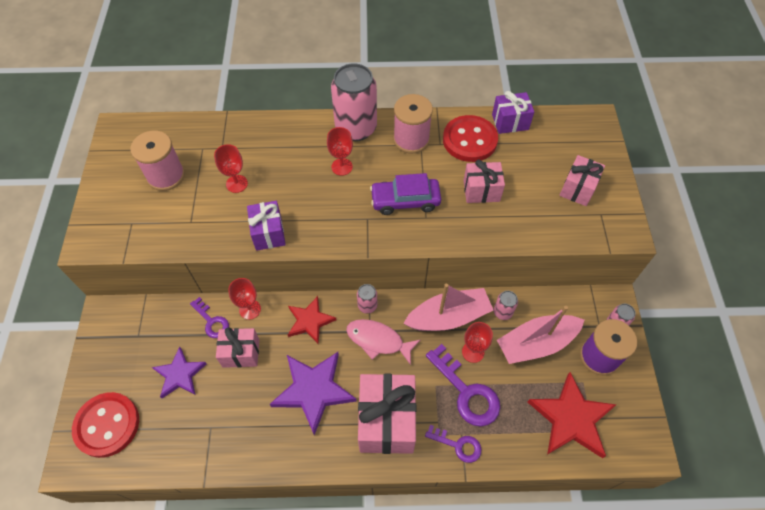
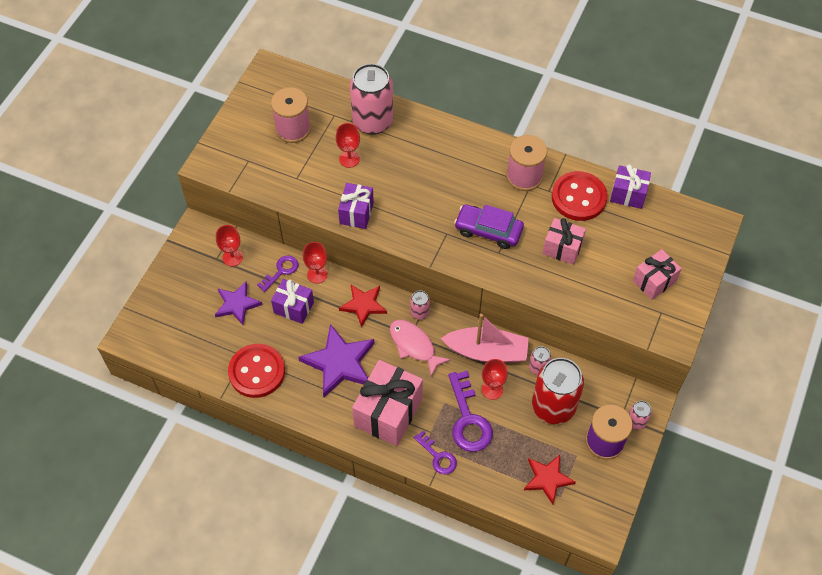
camera: 25 degrees right, 0 degrees up
red button [72,392,139,458] -> red button moved to [228,344,285,398]
purple key [190,297,229,338] -> purple key turned 120 degrees counterclockwise [257,255,298,292]
pink gift [216,327,259,368] -> purple gift [271,279,314,324]
red goblet [327,127,353,176] -> red goblet moved to [216,225,243,266]
pink can [331,63,377,141] -> pink can moved to [350,64,393,135]
pink boat [497,306,584,364] -> red can [532,358,584,424]
red star [528,372,616,458] -> red star [524,455,576,505], size x0.63

